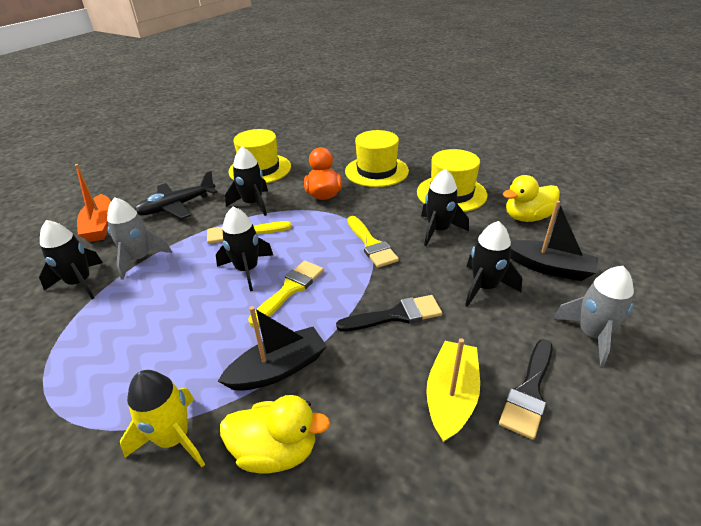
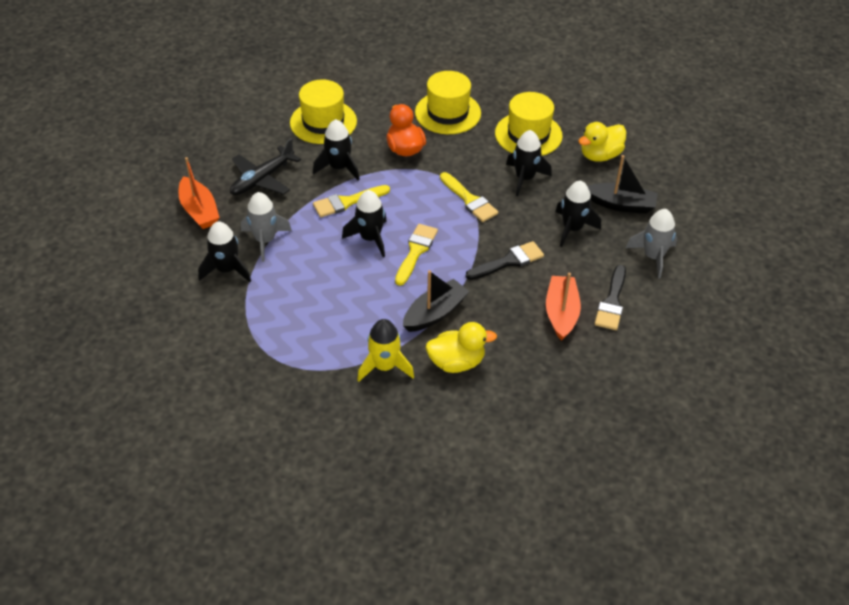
camera: 15 degrees left, 10 degrees up
yellow boat [426,338,480,443] -> orange boat [546,273,581,341]

